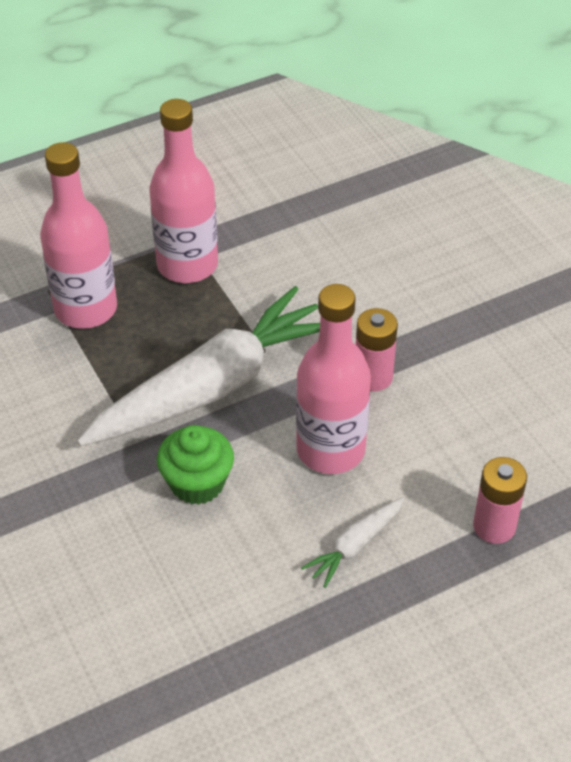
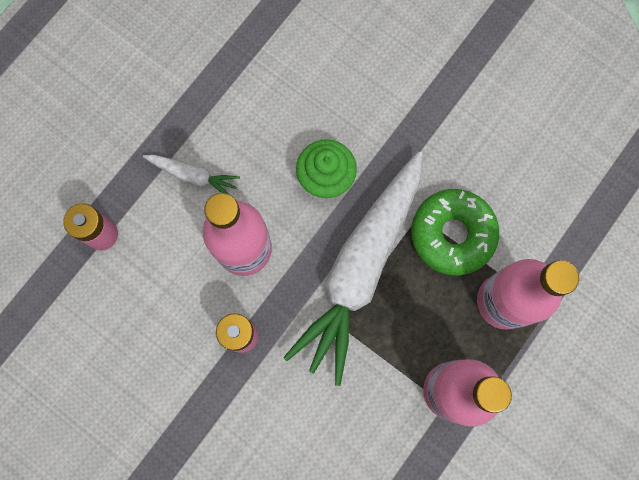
camera: 155 degrees right, 30 degrees up
white carrot [301,497,404,588] -> white carrot turned 90 degrees clockwise [143,155,240,194]
none -> green donut [411,189,499,275]

